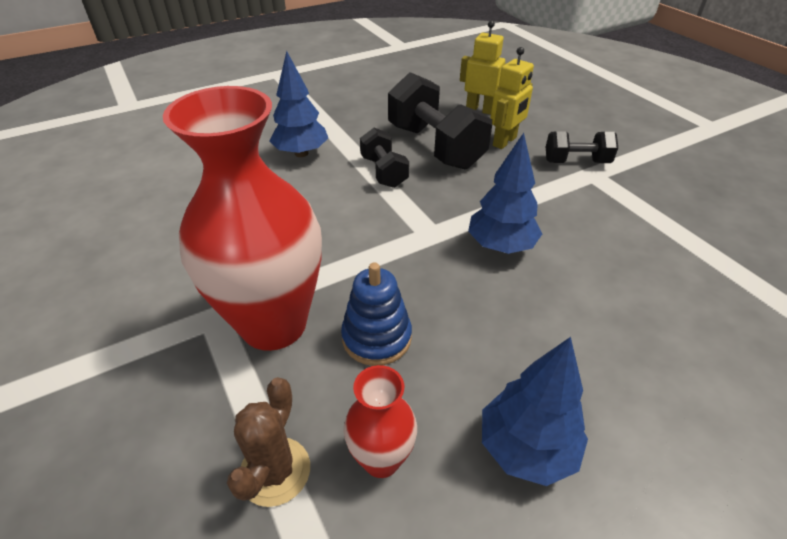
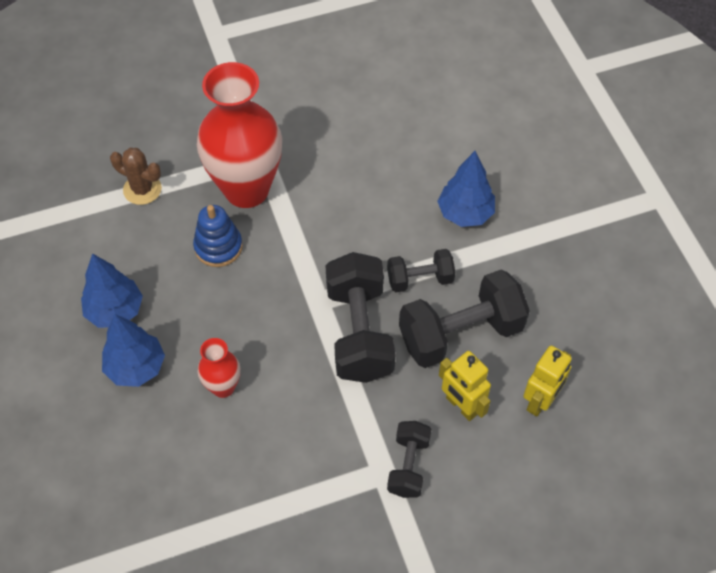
camera: 100 degrees right, 15 degrees up
red vase [343,365,417,478] -> red vase moved to [198,338,240,398]
blue tree [468,133,542,254] -> blue tree moved to [102,314,165,387]
none -> black dumbbell [325,252,395,383]

